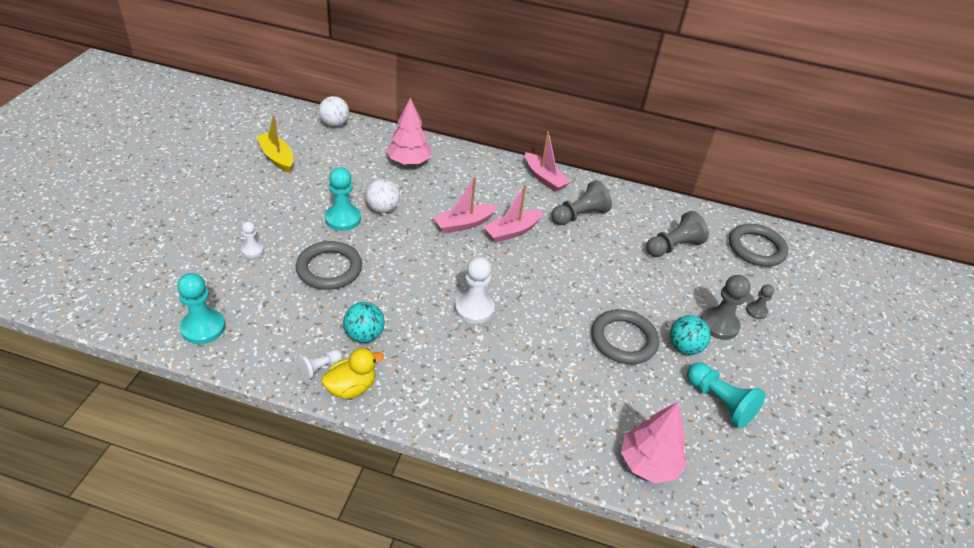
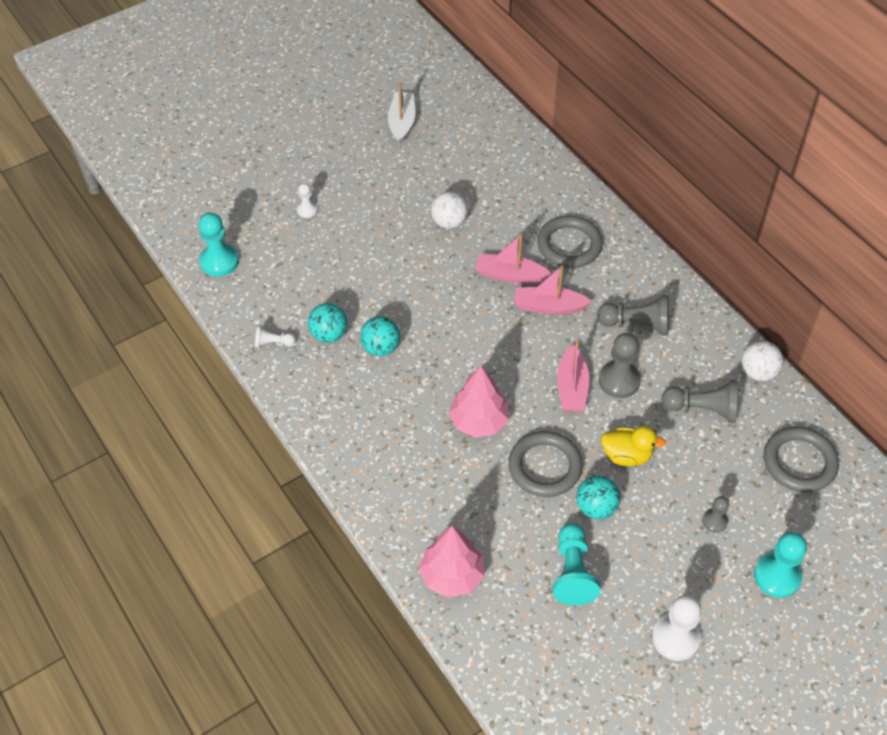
camera: 45 degrees right, 10 degrees up
yellow boat [256,115,293,173] -> white boat [388,83,415,144]
grey ring [296,241,362,290] -> grey ring moved to [537,216,603,268]
white ball [319,96,349,127] -> white ball moved to [741,341,783,381]
yellow duck [321,348,384,399] -> yellow duck moved to [601,426,666,466]
turquoise pawn [325,167,361,231] -> turquoise pawn moved to [754,532,807,598]
pink tree [386,98,432,165] -> pink tree moved to [449,366,509,438]
white pawn [455,257,495,324] -> white pawn moved to [652,595,702,661]
pink boat [525,131,571,192] -> pink boat moved to [557,340,589,412]
grey pawn [701,275,750,340] -> grey pawn moved to [598,333,641,398]
none -> turquoise ball [360,316,400,356]

